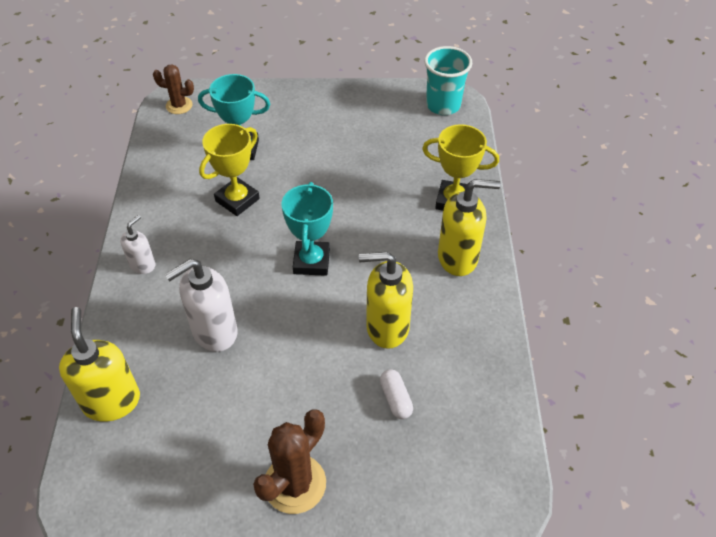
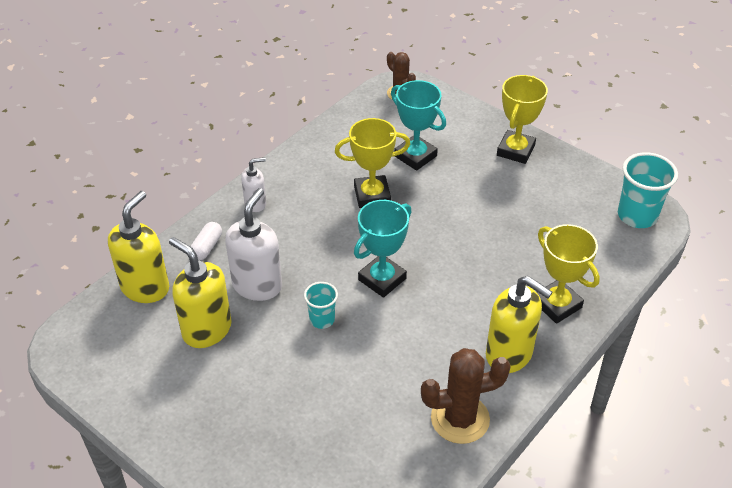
camera: 40 degrees right, 5 degrees down
white soap dispenser [165,259,238,352] -> white soap dispenser turned 105 degrees clockwise [225,188,282,301]
brown cactus [253,409,326,514] -> brown cactus moved to [421,348,511,444]
yellow soap dispenser [359,252,413,349] -> yellow soap dispenser moved to [169,237,232,348]
white capsule [380,369,413,419] -> white capsule moved to [190,222,222,260]
none -> turquoise cup [304,282,338,329]
none -> yellow trophy [497,75,548,164]

